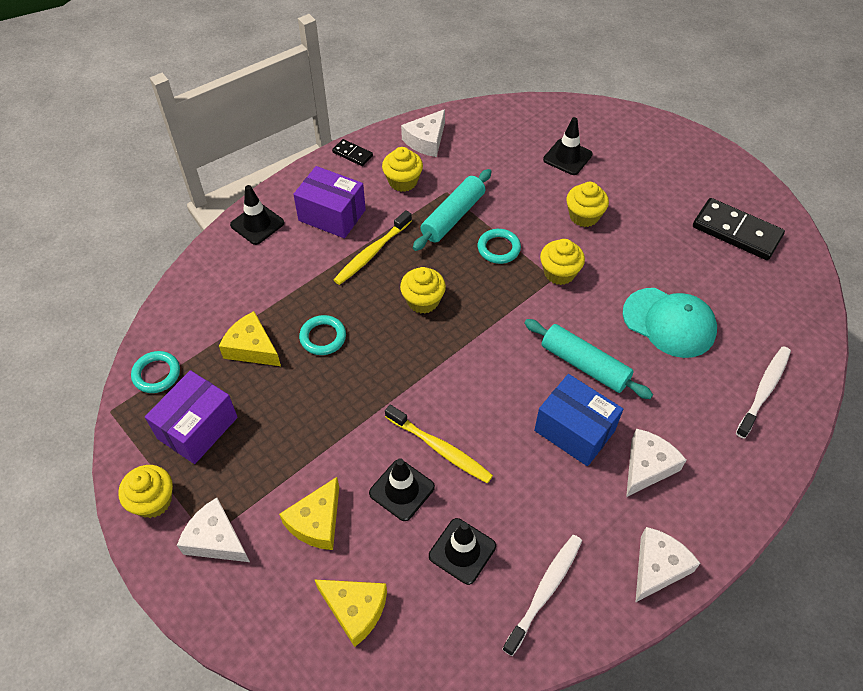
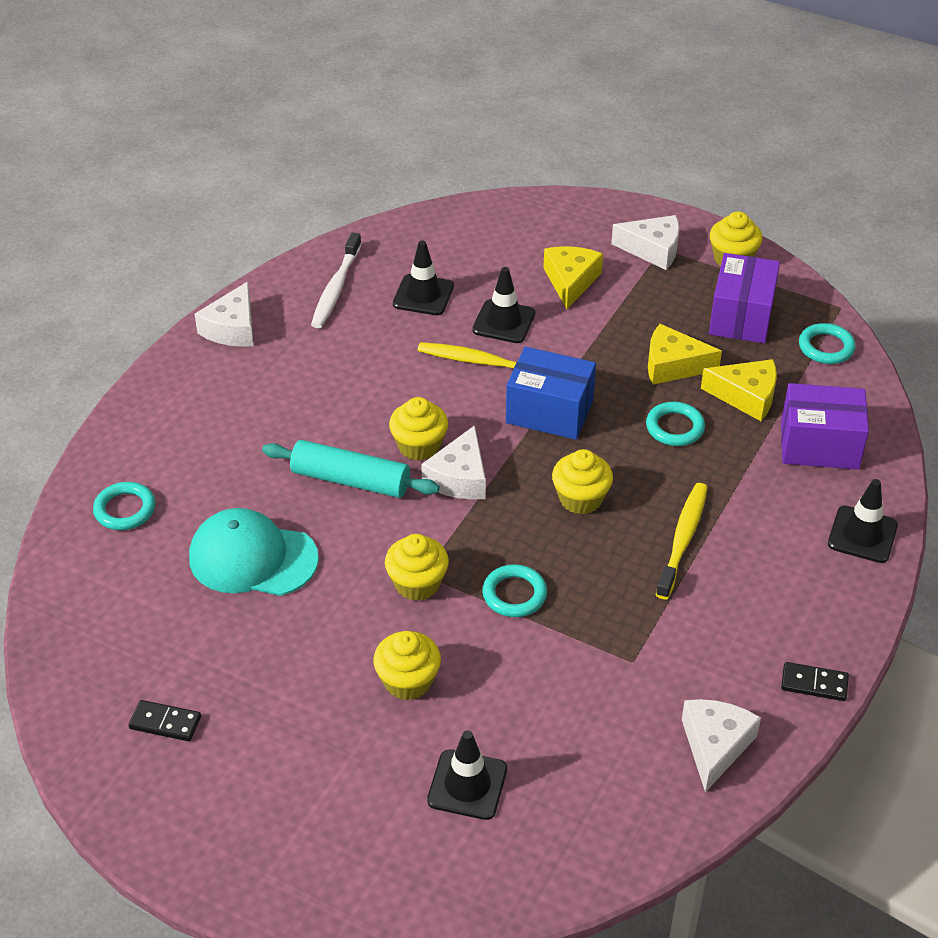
camera: 160 degrees right, 10 degrees down
purple box [293,166,366,238] -> purple box moved to [781,383,869,470]
yellow cheese [314,579,387,647] -> yellow cheese moved to [648,324,722,385]
yellow cupcake [382,147,423,192] -> yellow cupcake moved to [389,397,448,461]
turquoise rolling pin [413,169,492,251] -> none
blue box [534,374,623,466] -> blue box moved to [506,347,596,440]
white cheese [626,428,686,497] -> white cheese moved to [421,425,486,500]
black domino [693,198,785,260] -> black domino [129,700,201,741], size x0.50
white toothbrush [736,346,791,439] -> turquoise ring [93,482,155,530]

